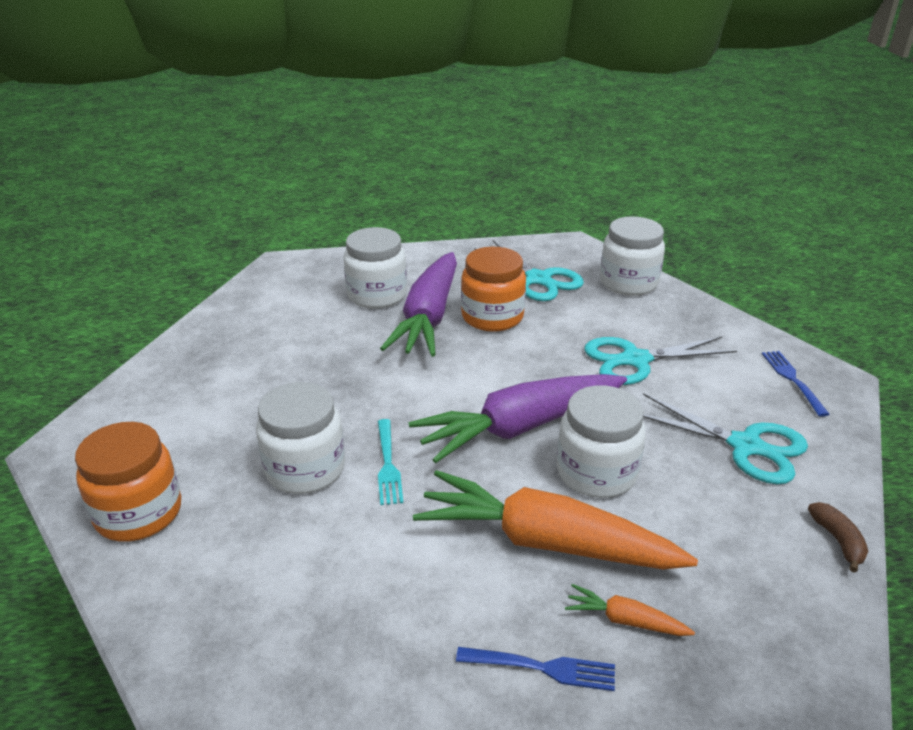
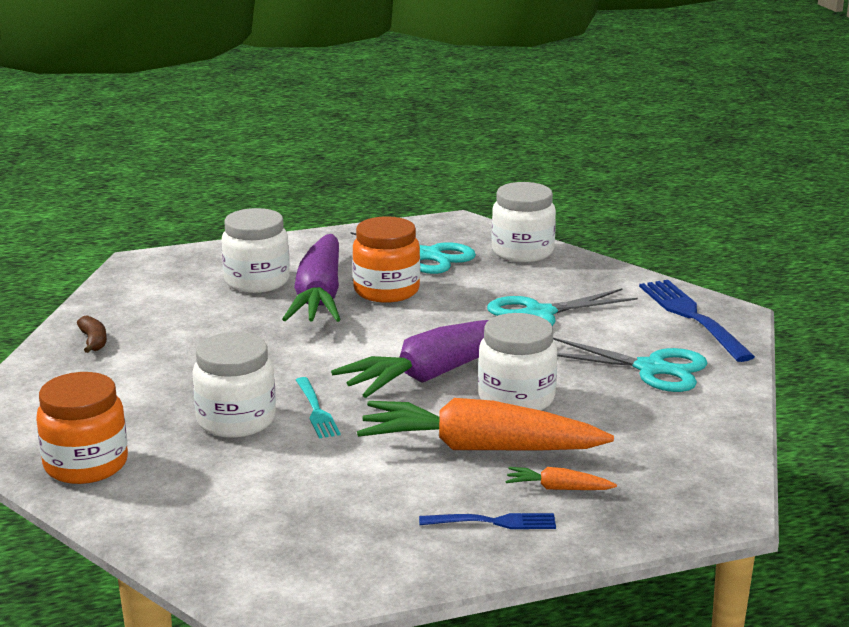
camera: 10 degrees left, 10 degrees down
blue fork [762,351,830,417] -> blue fork [639,280,755,362], size x1.77
brown banana [808,502,868,573] -> brown banana moved to [77,315,107,353]

